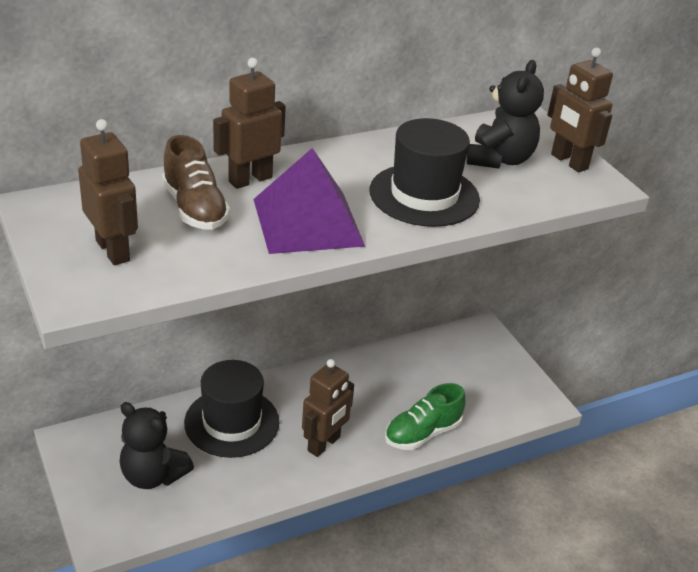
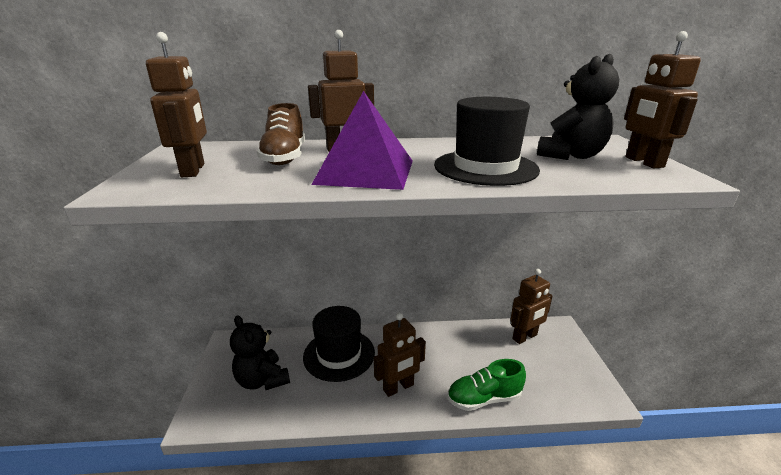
camera: 25 degrees right, 10 degrees down
none -> brown robot [510,269,553,344]

